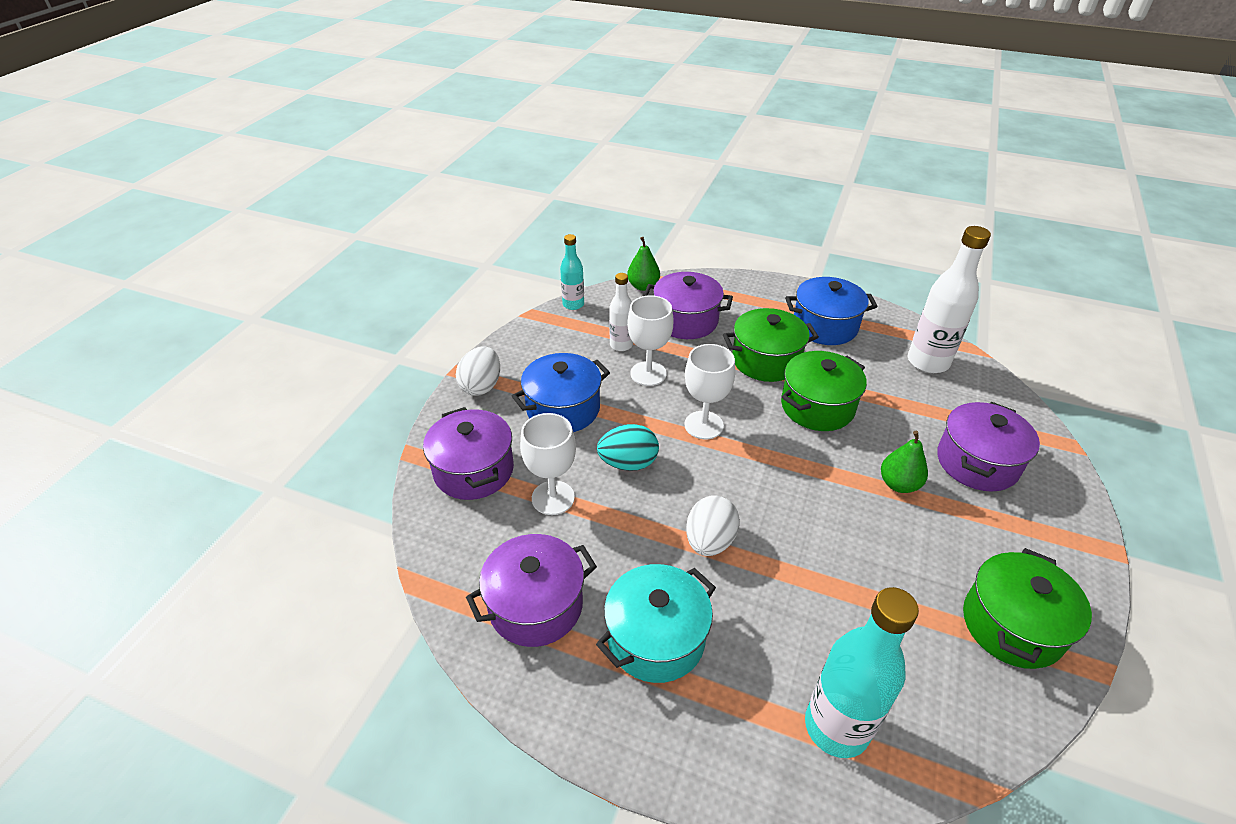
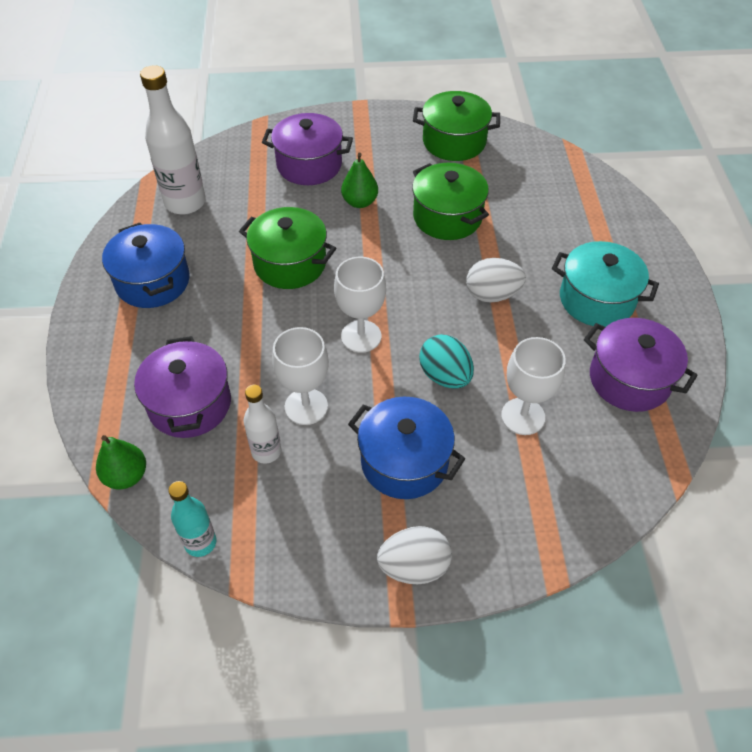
camera: 115 degrees left, 10 degrees up
purple pot [423,407,514,500] -> none
green pot [723,308,819,382] -> green pot moved to [412,163,489,240]
turquoise bottle [805,587,919,758] -> none

